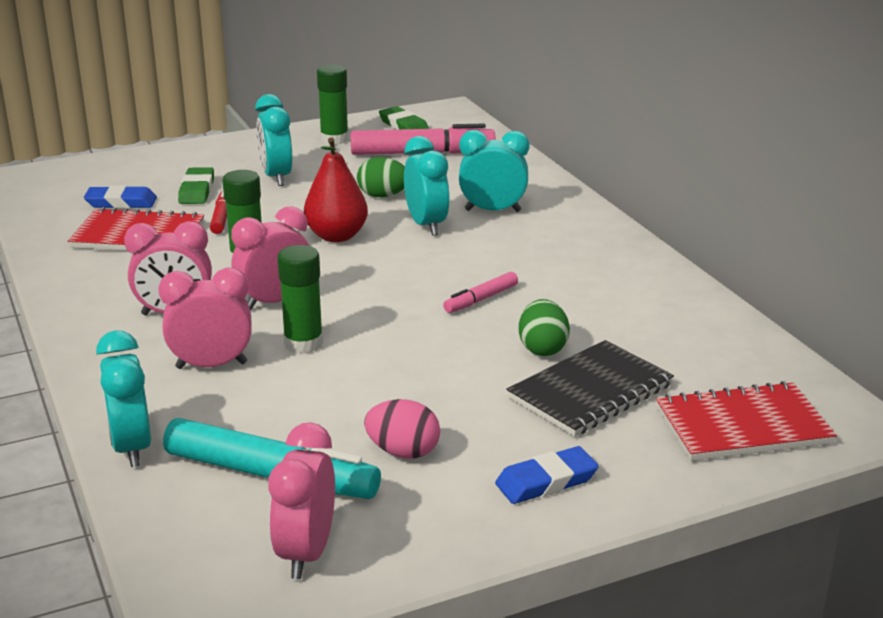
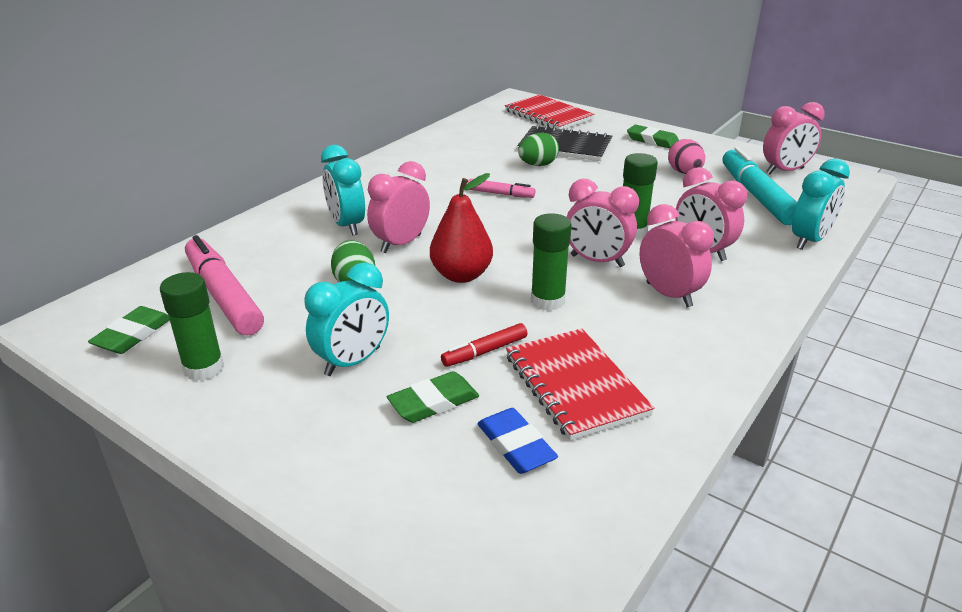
camera: 120 degrees left, 5 degrees up
turquoise clock [404,136,450,236] -> pink clock [367,161,430,253]
blue eraser [495,446,599,504] -> green eraser [627,125,679,148]

